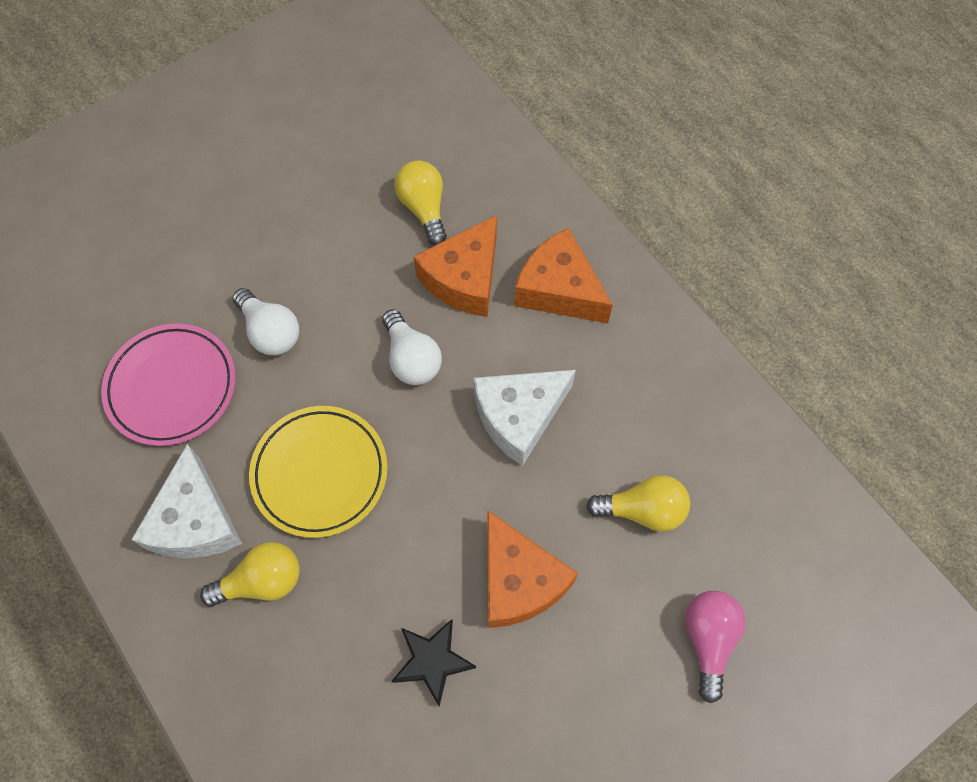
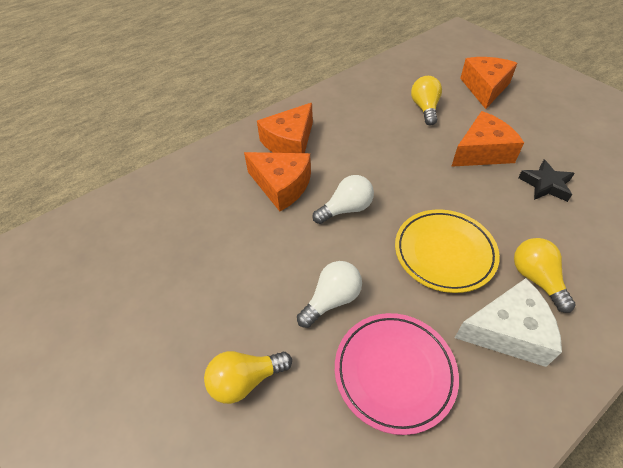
camera: 90 degrees left, 15 degrees down
yellow light bulb [395,160,447,245] -> yellow light bulb moved to [204,351,292,404]
white cheese [474,370,576,466] -> none
pink light bulb [685,591,746,703] -> orange cheese [460,57,517,109]

